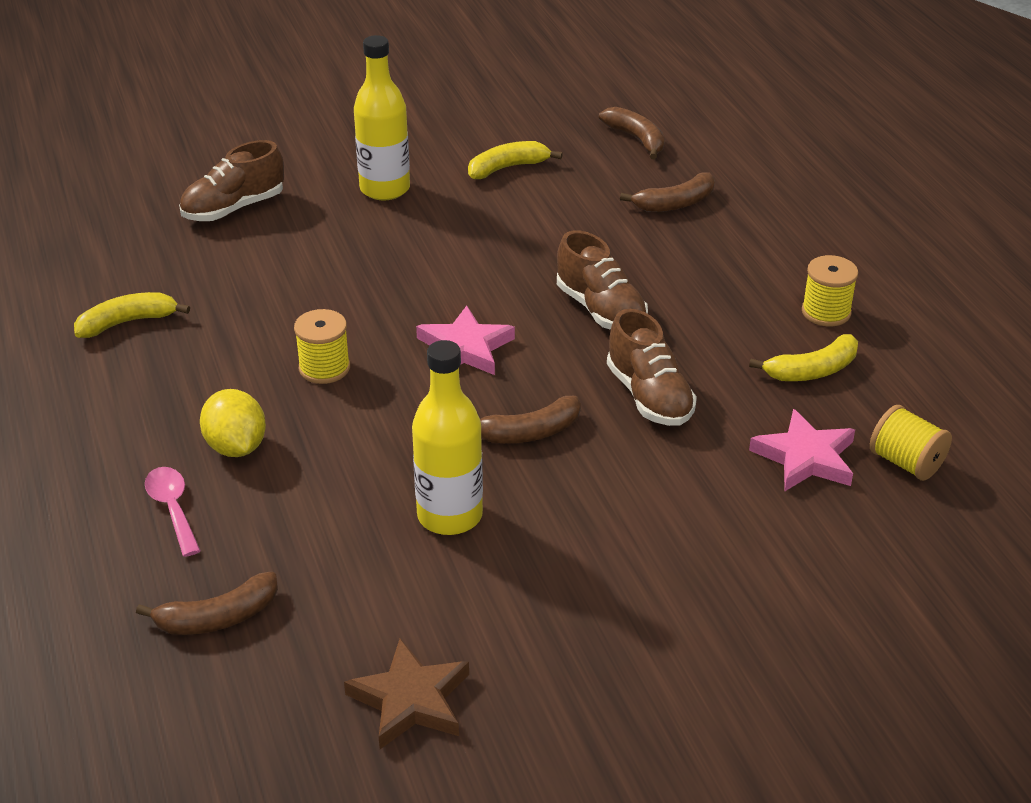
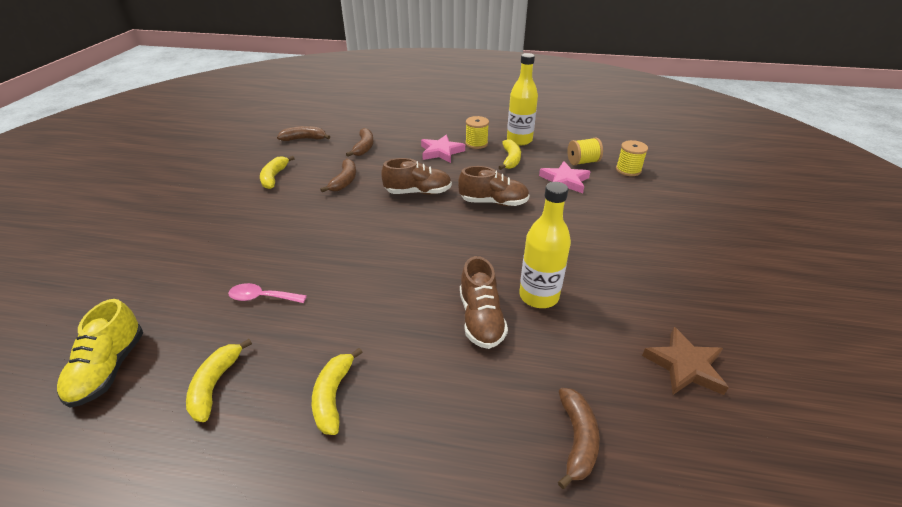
camera: 60 degrees left, 0 degrees up
pink spoon [145,467,201,557] -> pink spoon moved to [228,283,307,303]
brown shoe [179,140,284,221] -> brown shoe moved to [460,256,508,349]
yellow lemon [200,389,266,457] -> none
yellow spool [294,309,350,384] -> yellow spool moved to [616,140,648,176]
yellow bottle [354,35,410,200] -> yellow bottle moved to [507,53,538,145]
pink star [416,306,515,375] -> pink star moved to [421,135,465,163]
brown banana [480,396,581,443] -> brown banana moved to [320,159,356,192]
none -> yellow shoe [57,299,143,408]
none -> yellow banana [312,348,363,435]

